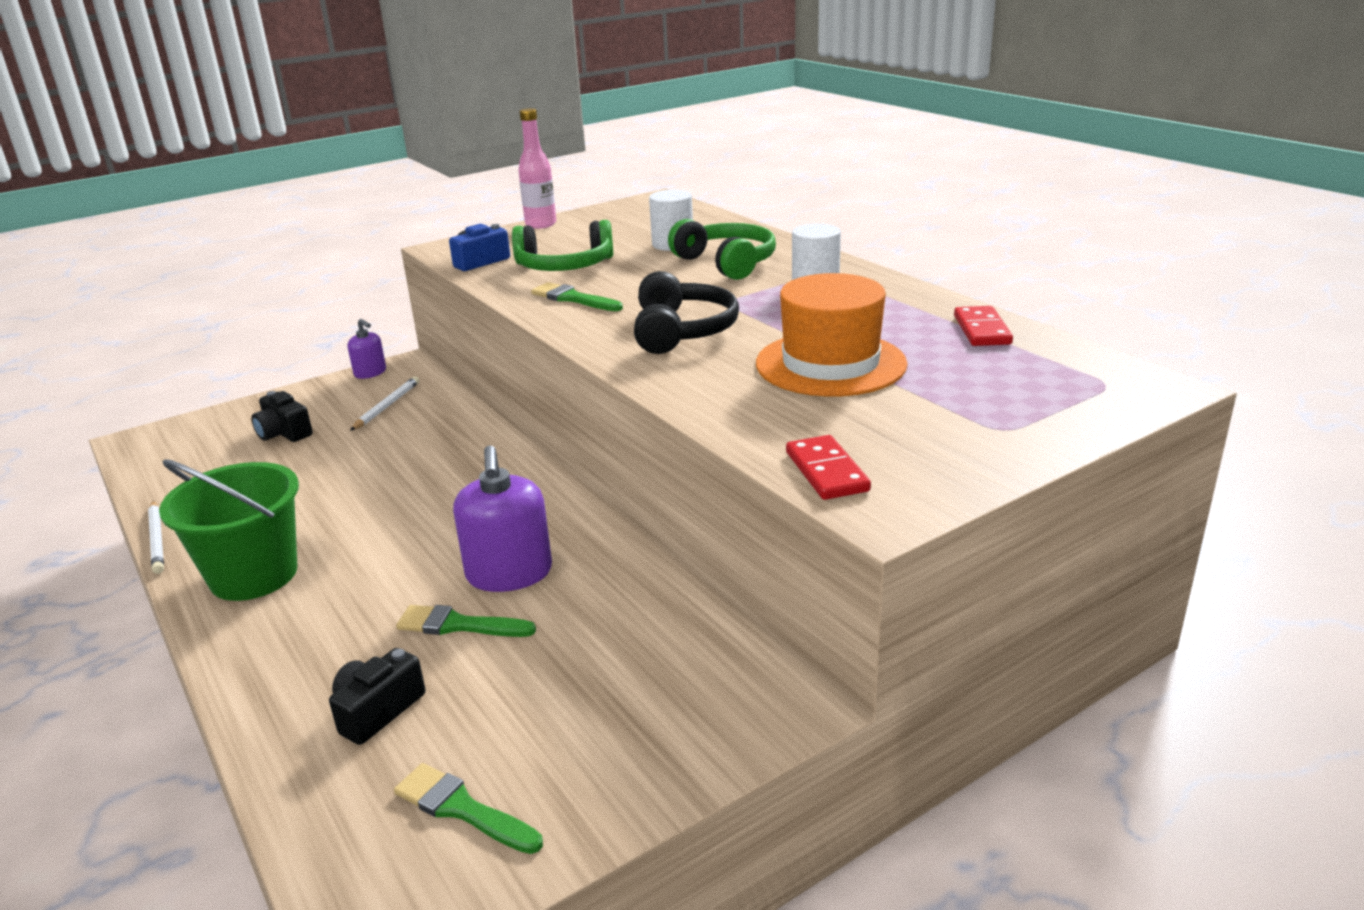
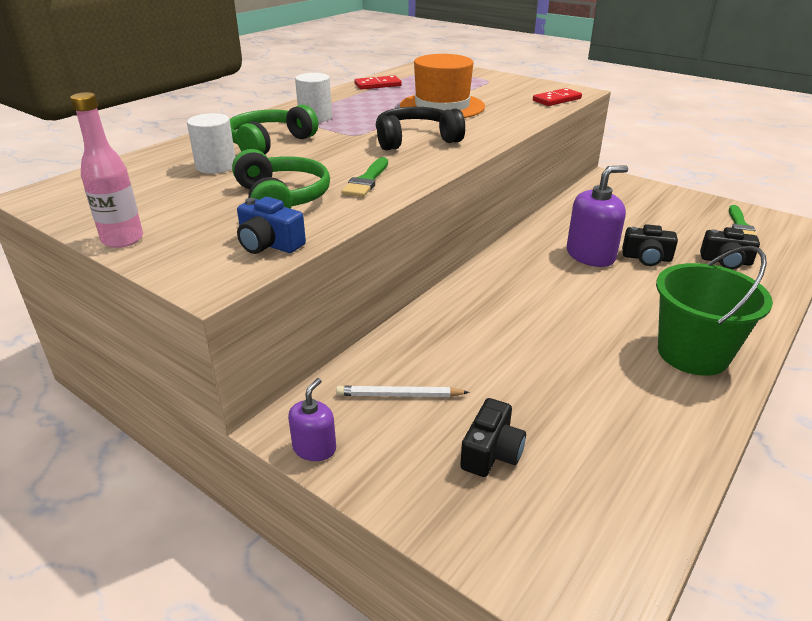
camera: 110 degrees left, 5 degrees up
white pencil [148,500,164,574] -> none
green brush [396,605,536,637] -> black camera [622,224,678,266]

